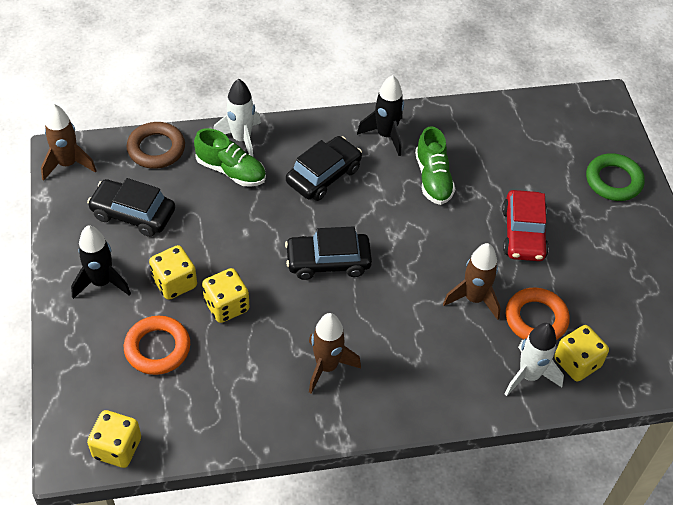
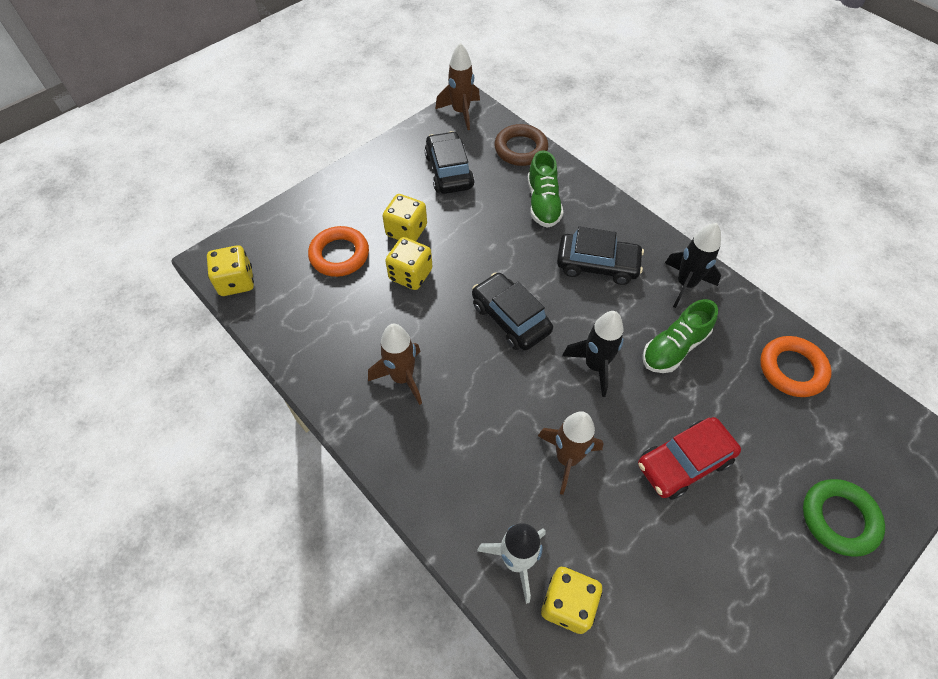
camera: 60 degrees right, 5 degrees up
black rocket [71,225,131,299] -> black rocket moved to [562,311,624,397]
white rocket [213,79,261,157] -> none
orange ring [506,287,570,340] -> orange ring moved to [760,336,832,397]

